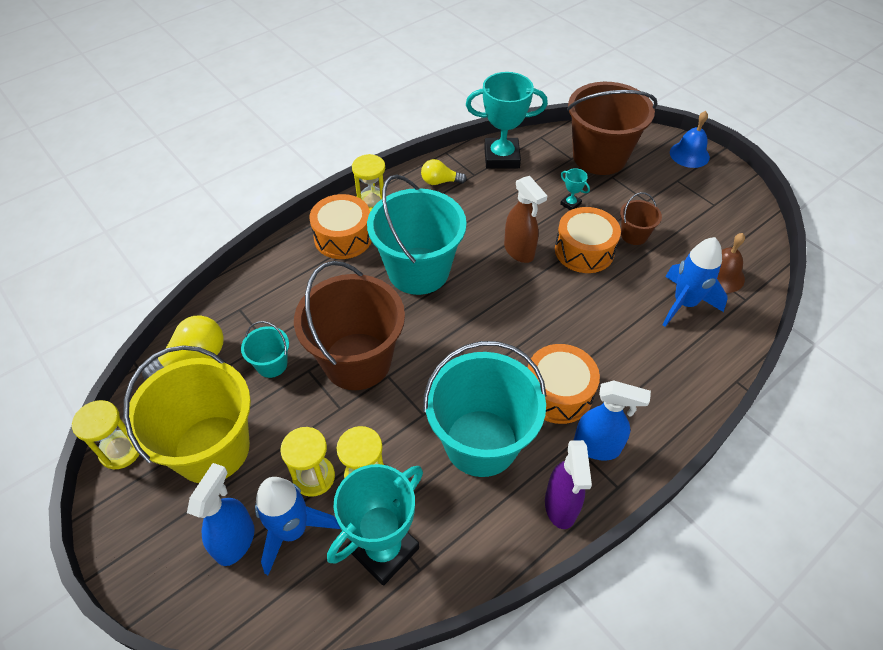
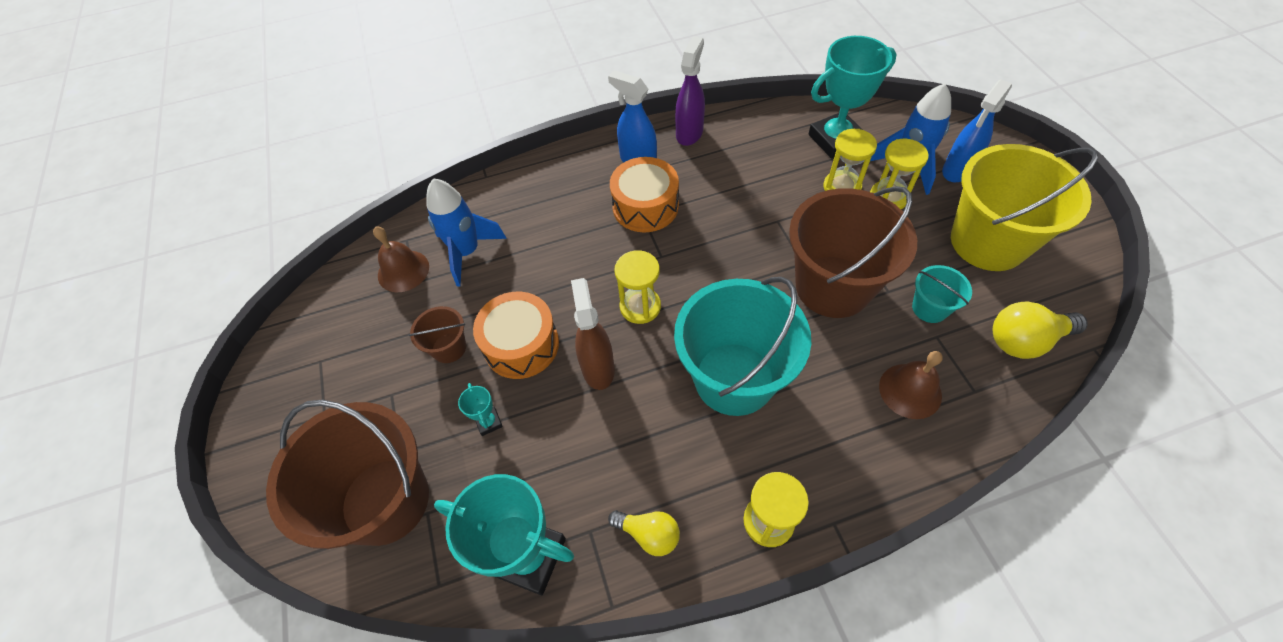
camera: 155 degrees left, 5 degrees up
yellow hourglass [72,400,139,469] -> yellow hourglass moved to [615,250,661,324]
orange drum [309,194,372,259] -> none
turquoise bucket [423,341,547,477] -> none
blue bell [670,111,710,168] -> none
none -> brown bell [879,351,943,419]

